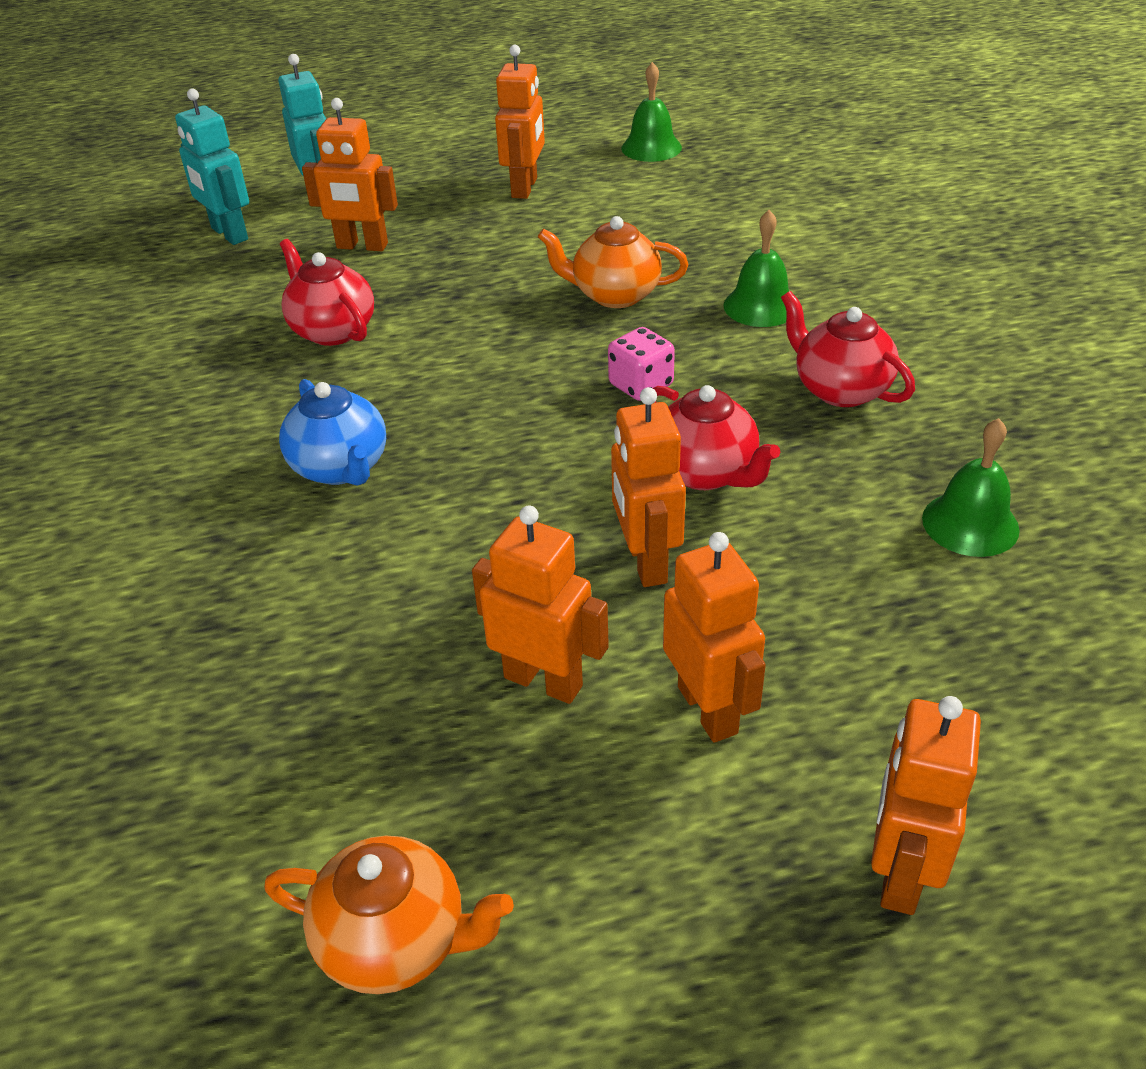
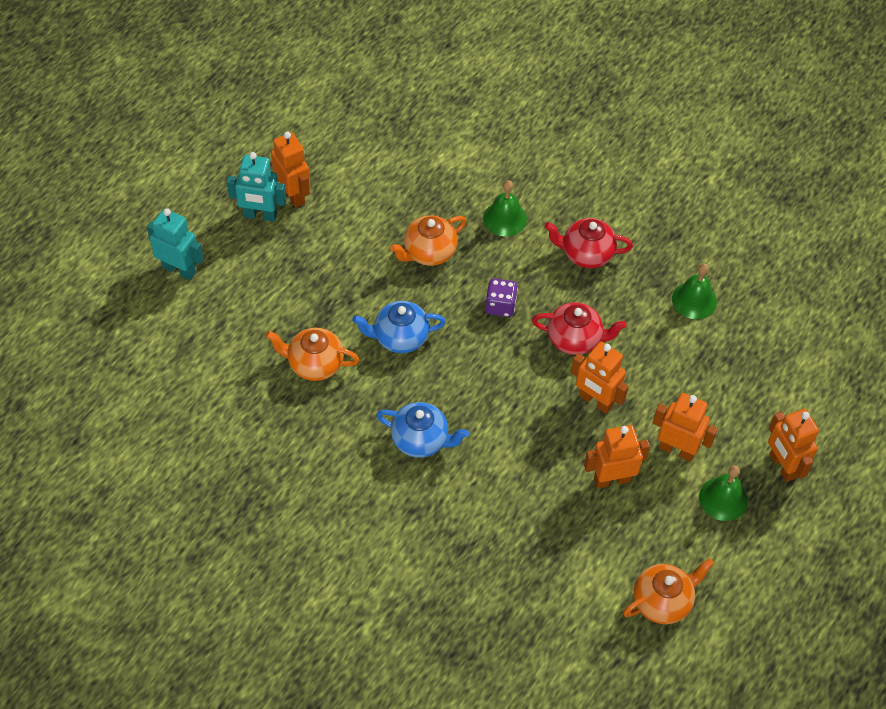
camera: 45 degrees left, 15 degrees up
turquoise robot [175,88,249,245] -> turquoise robot moved to [227,152,286,222]
red teapot [280,239,374,346] -> orange teapot [266,327,360,381]
orange robot [302,98,398,251] -> none
pink dice [608,327,675,401] -> purple dice [485,278,518,317]
green bell [621,62,682,162] -> green bell moved to [699,466,748,521]
none -> blue teapot [352,301,446,353]

